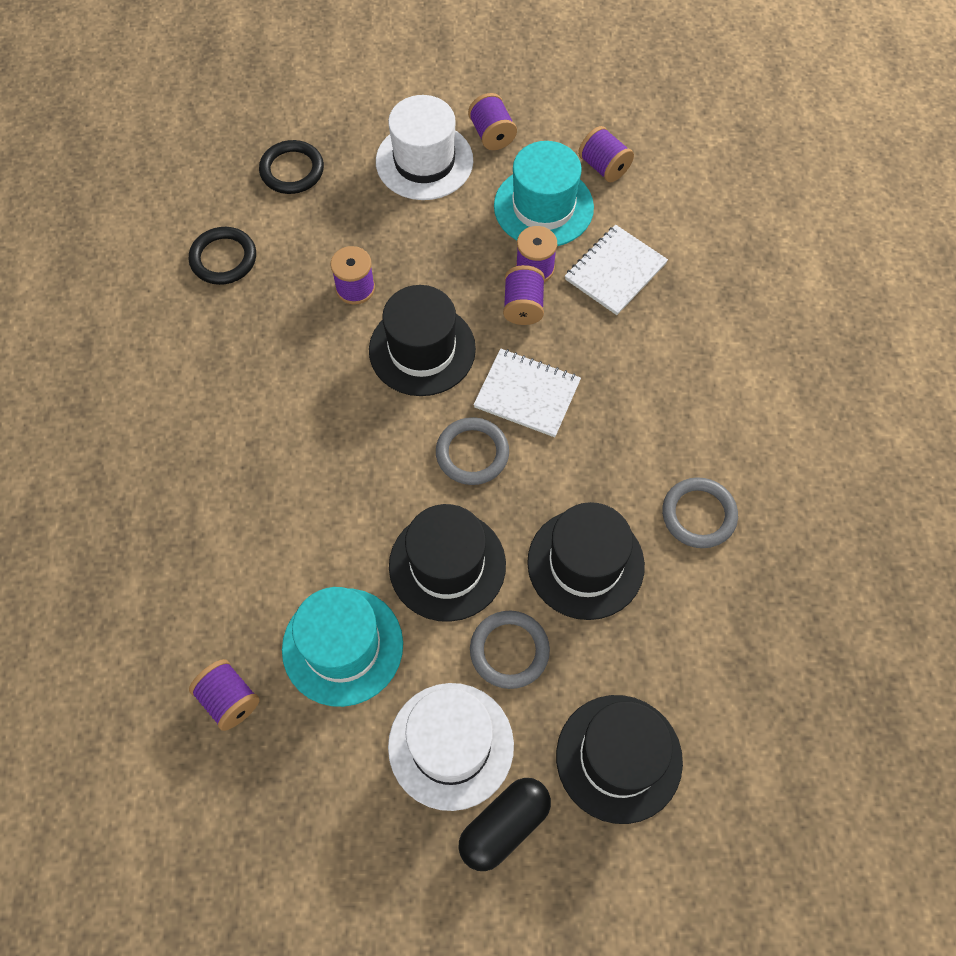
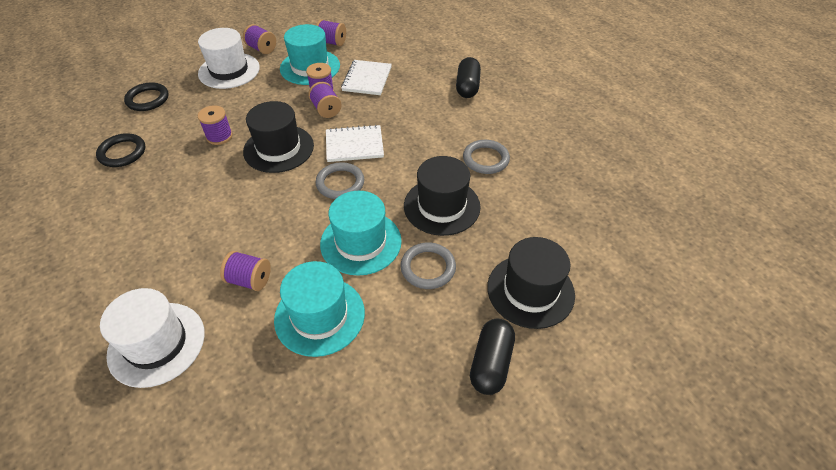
camera: 30 degrees left, 15 degrees down
purple spool [189,659,260,731] -> purple spool moved to [220,251,271,291]
white hat [388,683,514,811] -> white hat moved to [100,288,205,388]
black hat [389,504,506,622] -> turquoise hat [320,191,402,276]
none -> black capsule [456,57,481,98]

